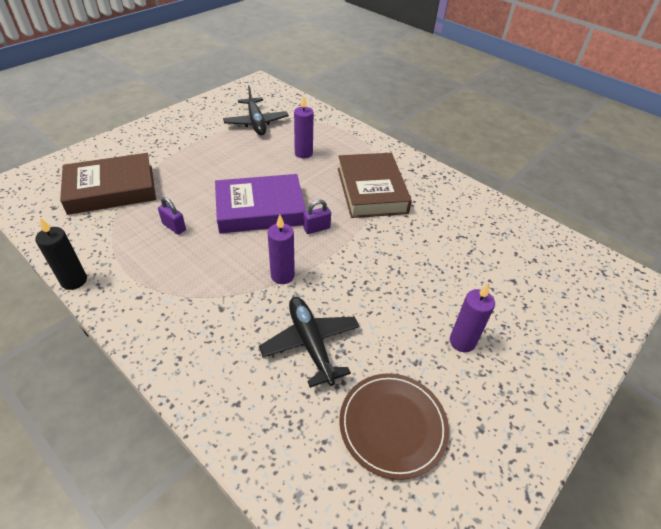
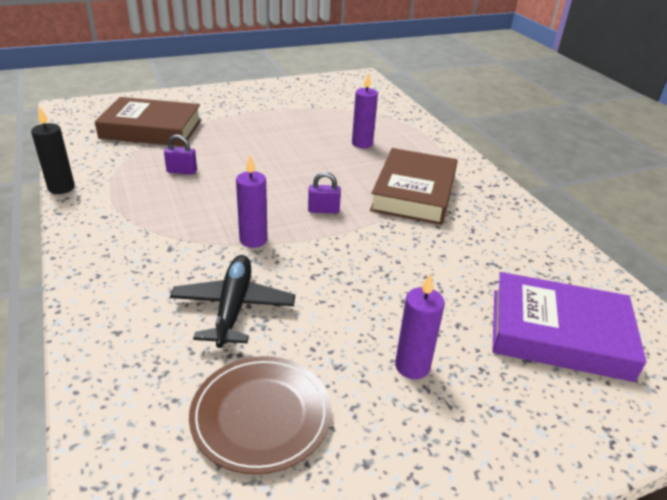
camera: 25 degrees right, 10 degrees down
purple padlock [158,197,186,235] -> purple padlock turned 60 degrees counterclockwise [164,134,197,175]
purple book [215,174,306,233] -> purple book moved to [492,272,647,382]
black plane [223,85,289,135] -> none

